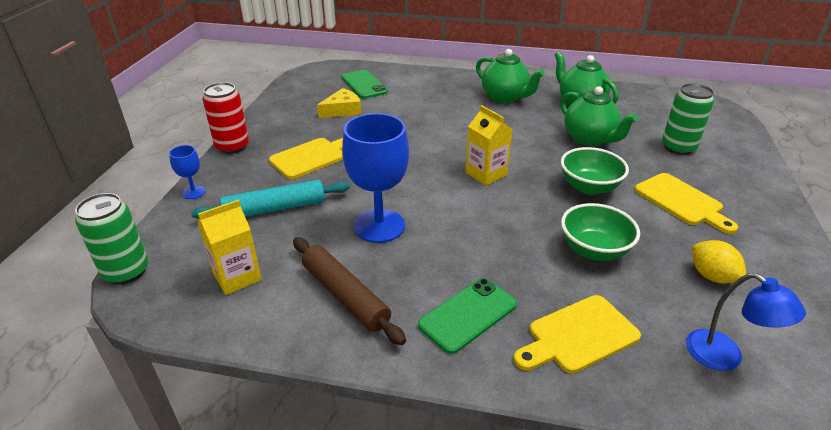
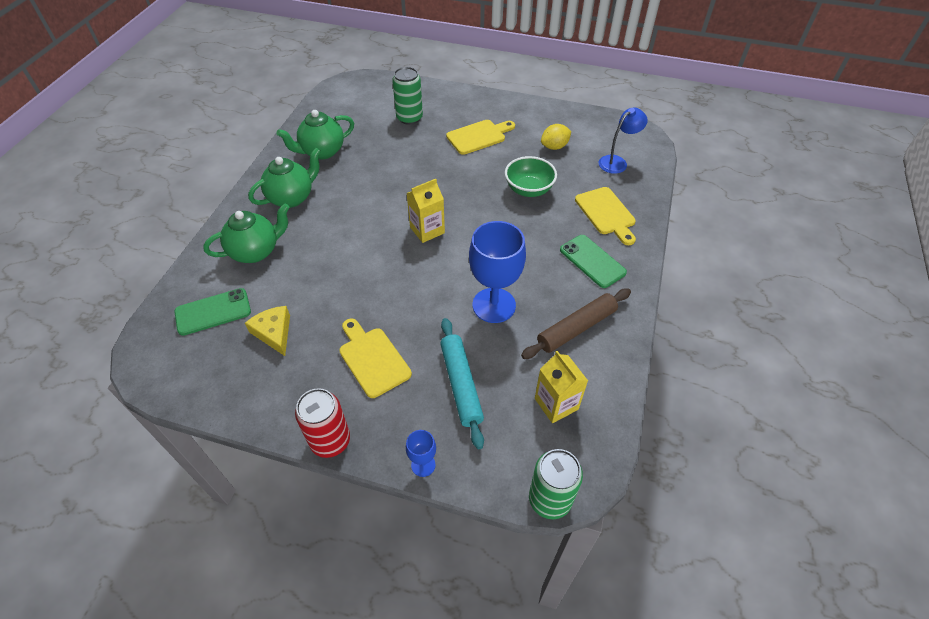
camera: 85 degrees left, 15 degrees up
green teapot [560,86,638,146] -> green teapot moved to [203,203,290,263]
green bowl [561,147,629,195] -> none

